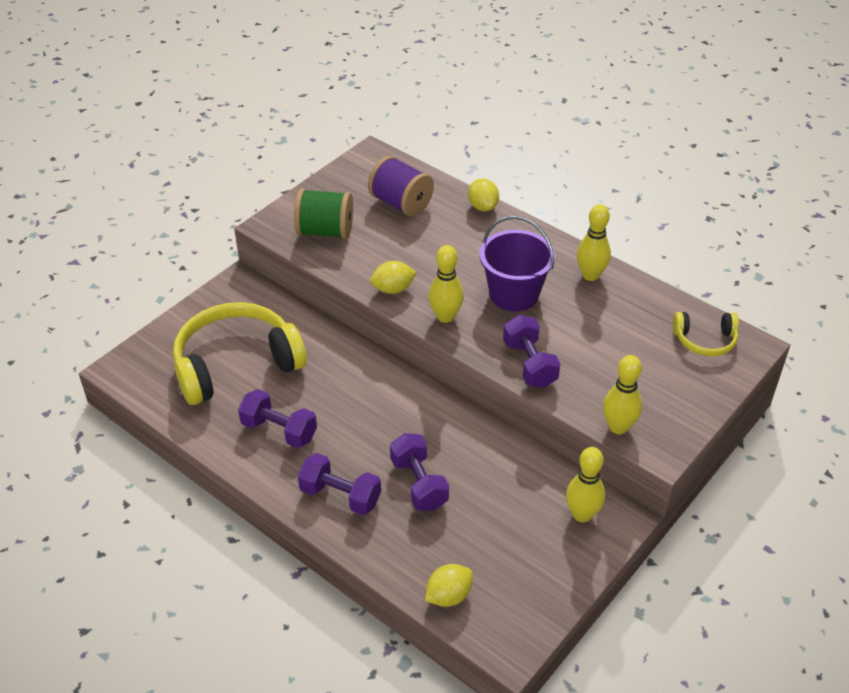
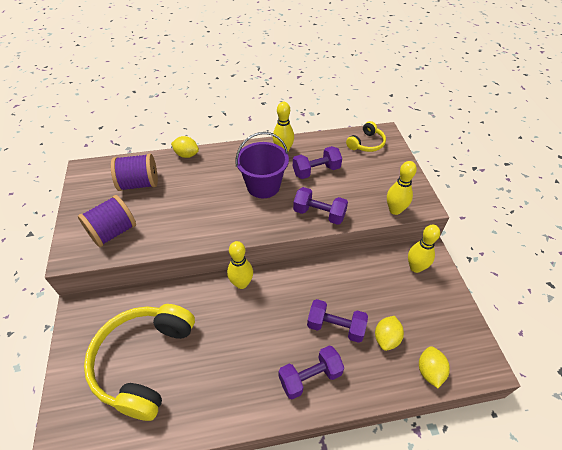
camera: 50 degrees left, 5 degrees up
purple dumbbell [238,389,317,448] -> purple dumbbell moved to [293,146,342,179]
green spool [294,188,353,239] -> purple spool [78,195,136,247]
yellow lemon [370,261,417,294] -> yellow lemon moved to [375,316,404,351]
yellow bowling pin [429,245,464,323] -> yellow bowling pin moved to [227,241,253,289]

